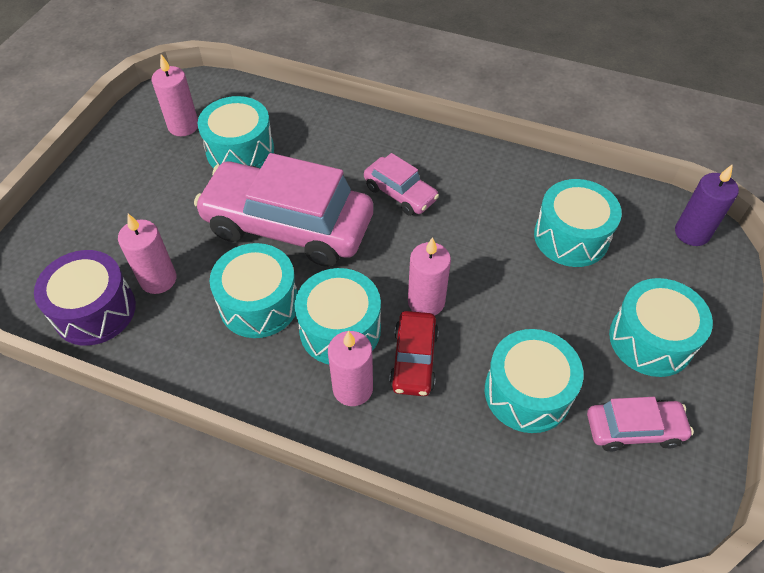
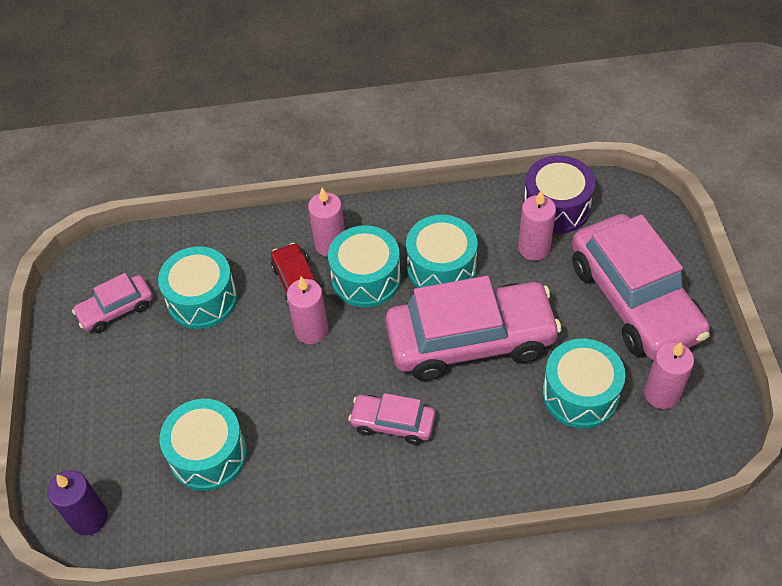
camera: 155 degrees right, 0 degrees up
turquoise drum [609,278,713,377] -> none
none -> pink car [572,214,710,360]

